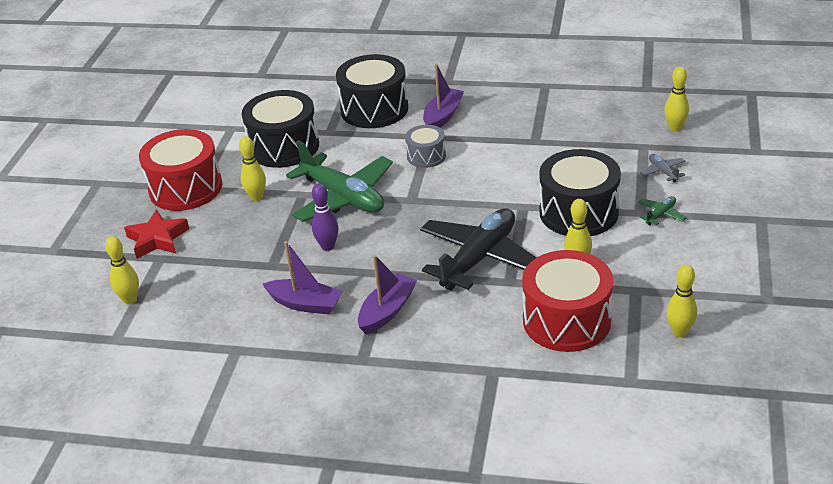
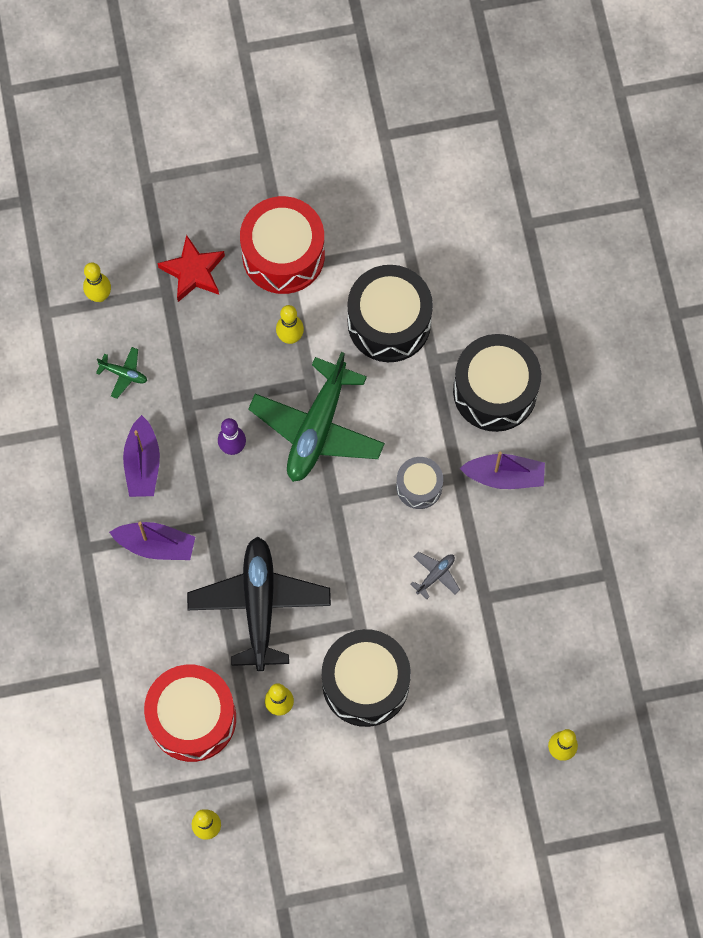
camera: 65 degrees right, 35 degrees up
black plane [420,208,536,290] -> black plane turned 105 degrees counterclockwise [187,536,331,671]
green plane [638,196,686,226] -> green plane moved to [96,347,147,399]
grey plane [640,154,686,182] -> grey plane moved to [410,552,460,599]

